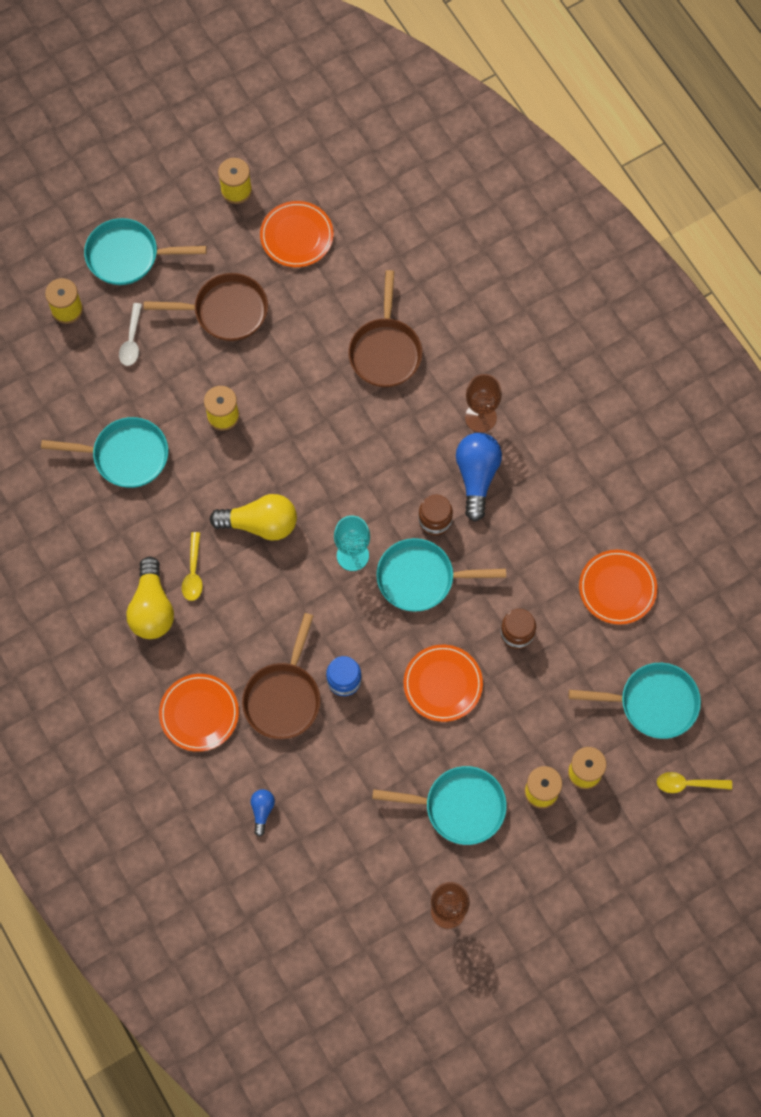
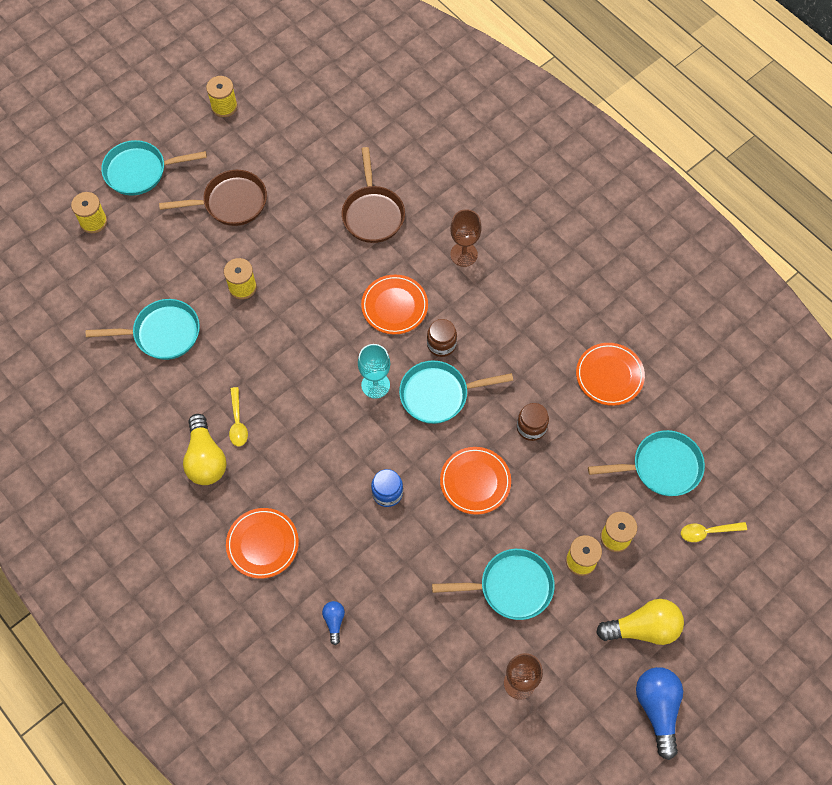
camera: 10 degrees left, 5 degrees down
white spoon [119,303,142,366] -> none
yellow light bulb [210,494,297,541] -> yellow light bulb moved to [596,599,684,645]
brown pan [242,613,321,739] -> none
orange plate [260,201,334,267] -> orange plate moved to [361,275,428,334]
blue light bulb [456,433,502,522] -> blue light bulb moved to [636,667,683,760]

